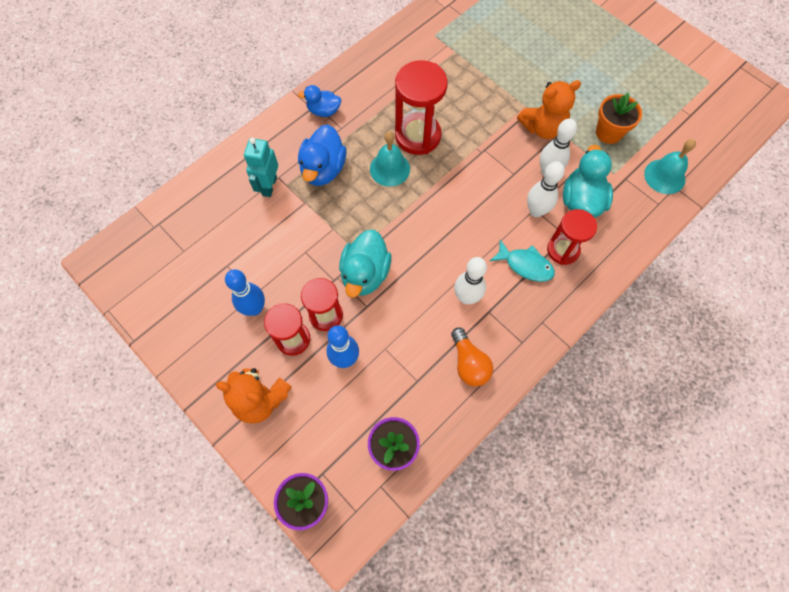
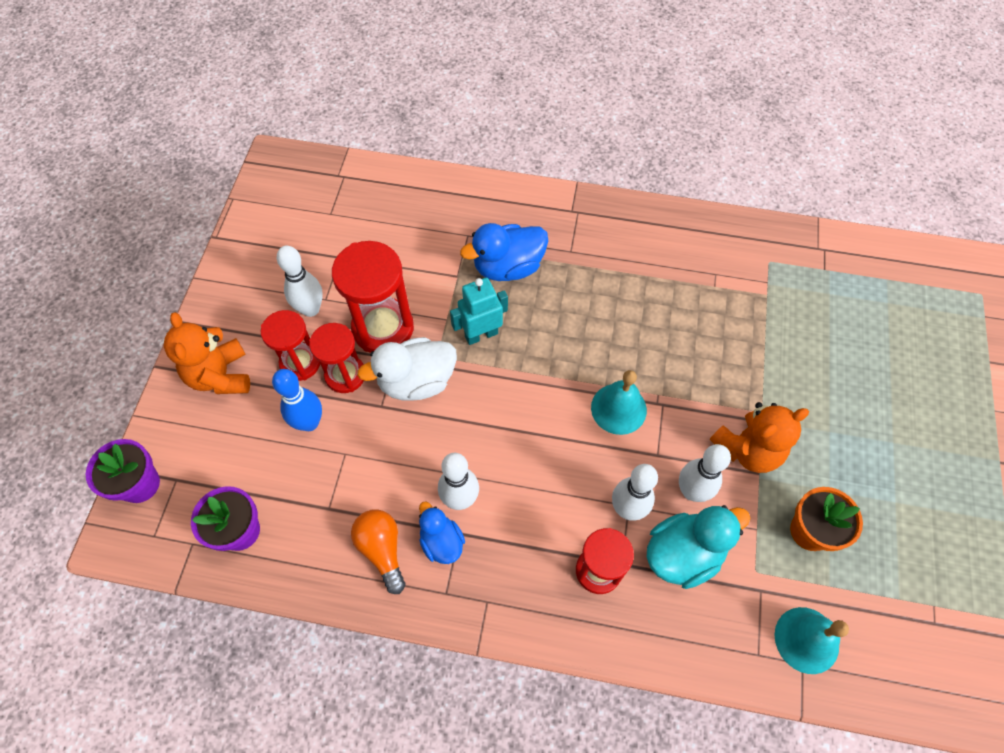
camera: 55 degrees right, 5 degrees down
blue bowling pin [225,269,265,316] -> white bowling pin [277,246,323,317]
turquoise robot [244,138,278,197] -> turquoise robot moved to [450,277,508,345]
blue duck [298,85,341,117] -> blue duck moved to [419,501,465,564]
turquoise duck [339,229,392,298] -> white duck [357,337,457,400]
turquoise bell [370,131,410,187] -> turquoise bell moved to [591,370,647,435]
red hourglass [395,61,448,155] -> red hourglass moved to [332,241,414,353]
orange light bulb [451,328,493,387] -> orange light bulb turned 120 degrees clockwise [351,510,406,594]
turquoise fish [490,239,555,282] -> none
orange teddy bear [517,80,581,139] -> orange teddy bear turned 60 degrees counterclockwise [710,402,809,473]

